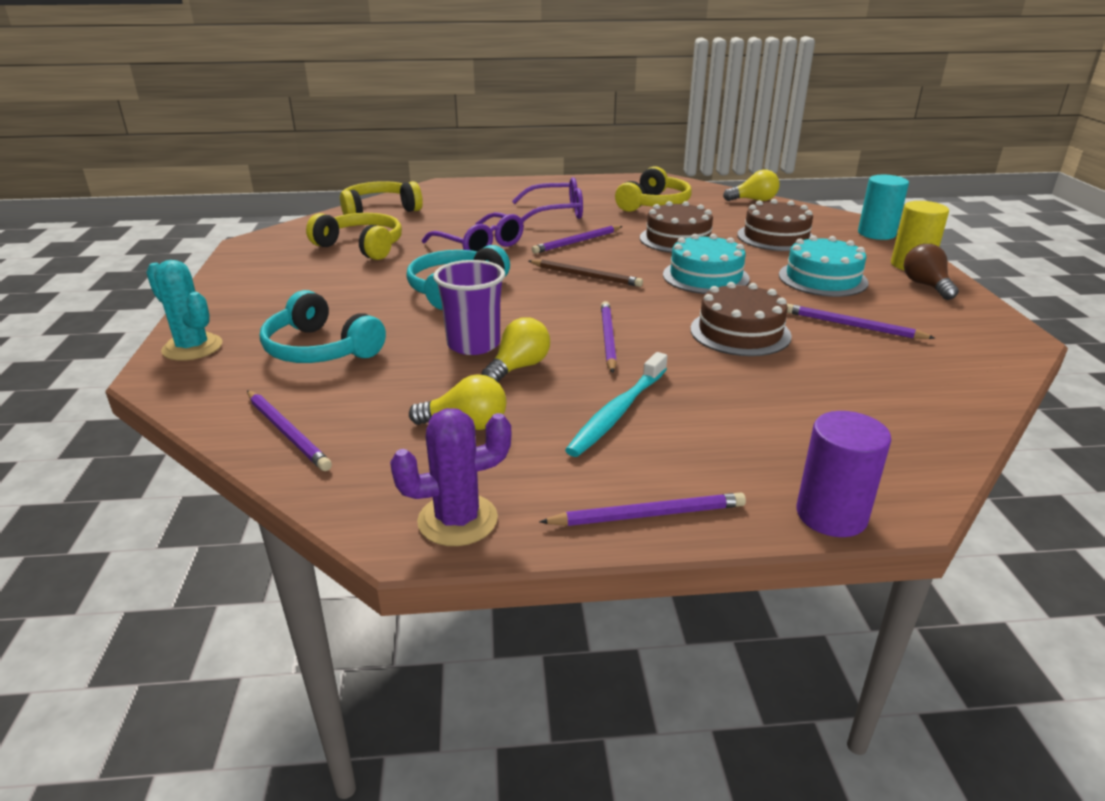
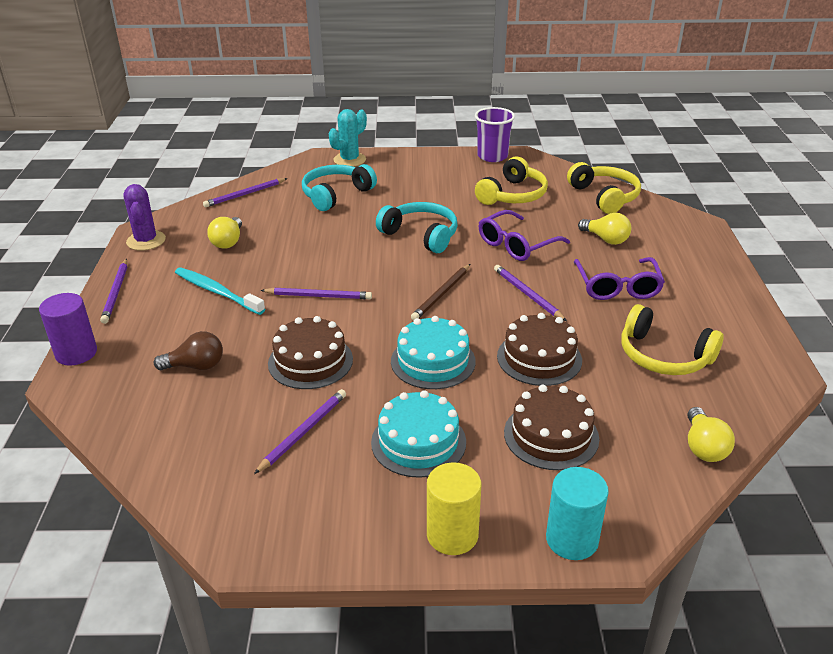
camera: 95 degrees right, 5 degrees up
purple cup [433,260,505,355] -> purple cup moved to [475,107,515,162]
yellow light bulb [481,317,550,382] -> yellow light bulb moved to [578,213,631,245]
brown light bulb [904,244,959,300] -> brown light bulb moved to [154,331,223,370]

